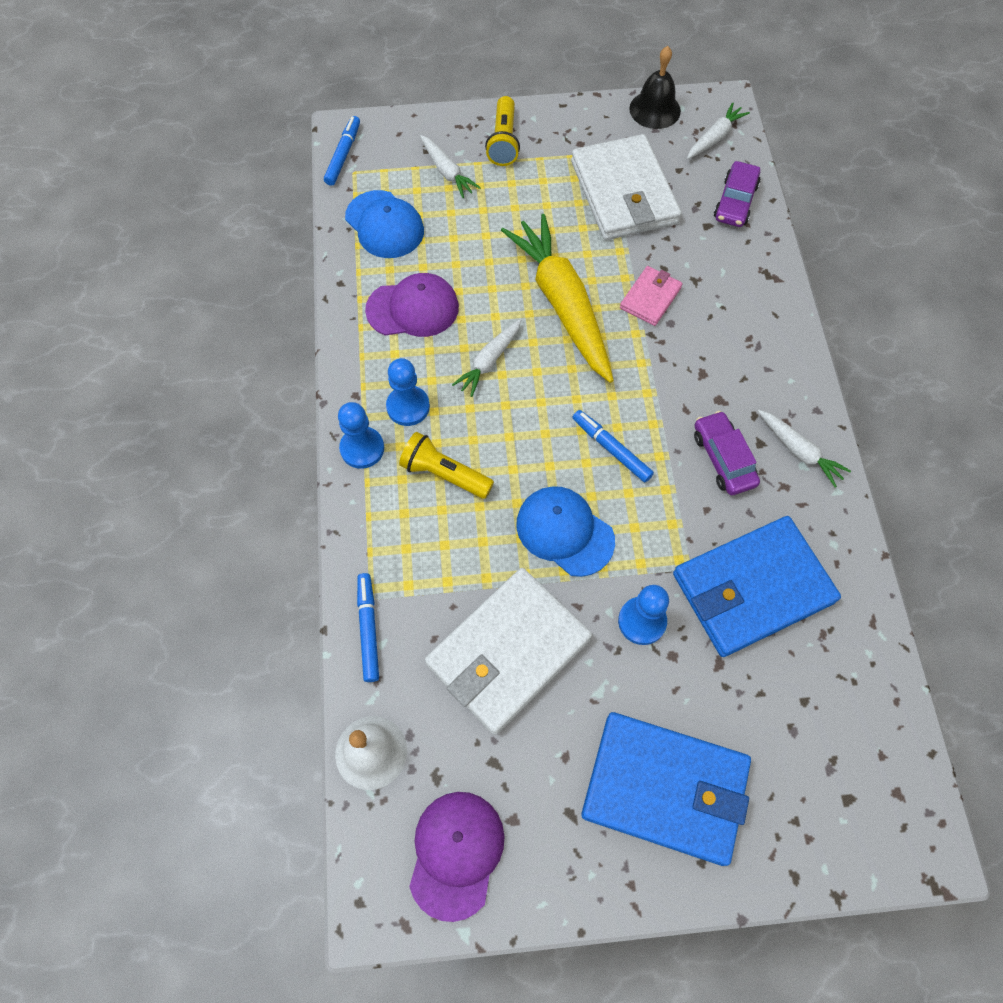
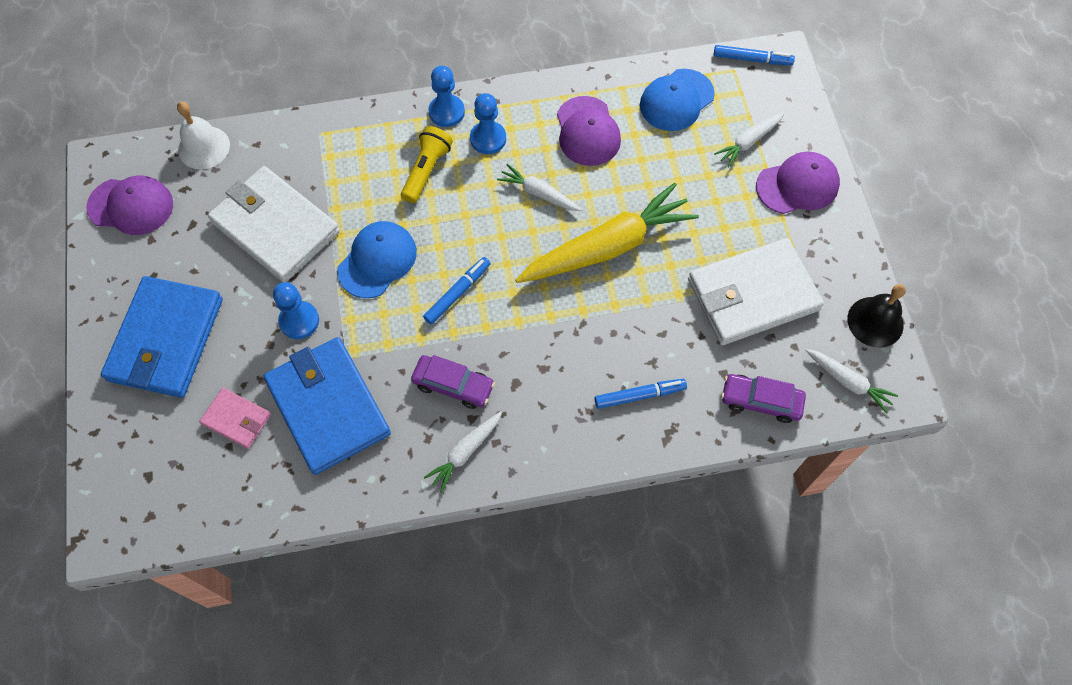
camera: 85 degrees right, 0 degrees up
blue marker [357,573,379,682] -> blue marker moved to [595,379,687,409]
yellow flashlight [485,96,520,166] -> purple cap [756,152,840,214]
pink wallet [620,266,682,326] -> pink wallet moved to [199,388,271,449]
purple car [694,411,760,495] -> purple car turned 45 degrees clockwise [411,355,495,409]

